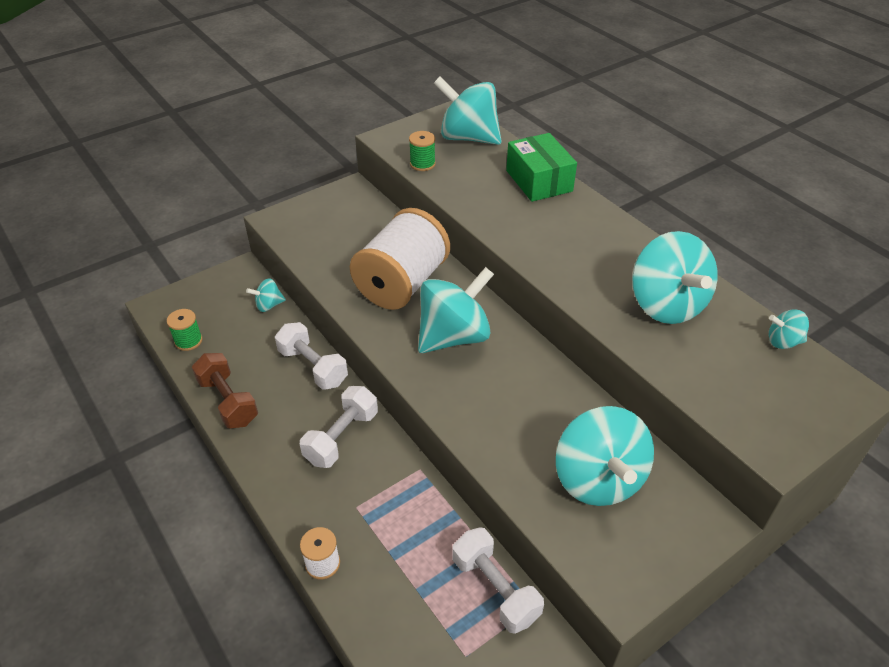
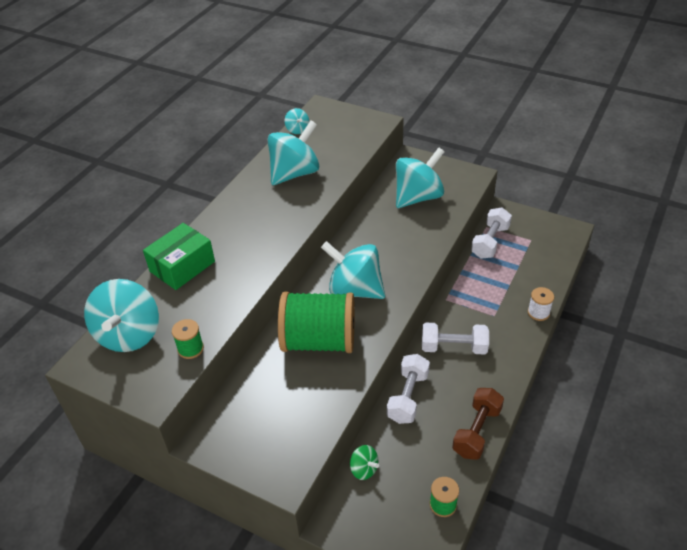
camera: 115 degrees left, 0 degrees up
turquoise spinning top [246,278,286,312] -> green spinning top [350,445,379,480]
white spool [350,208,450,310] -> green spool [278,291,355,353]

